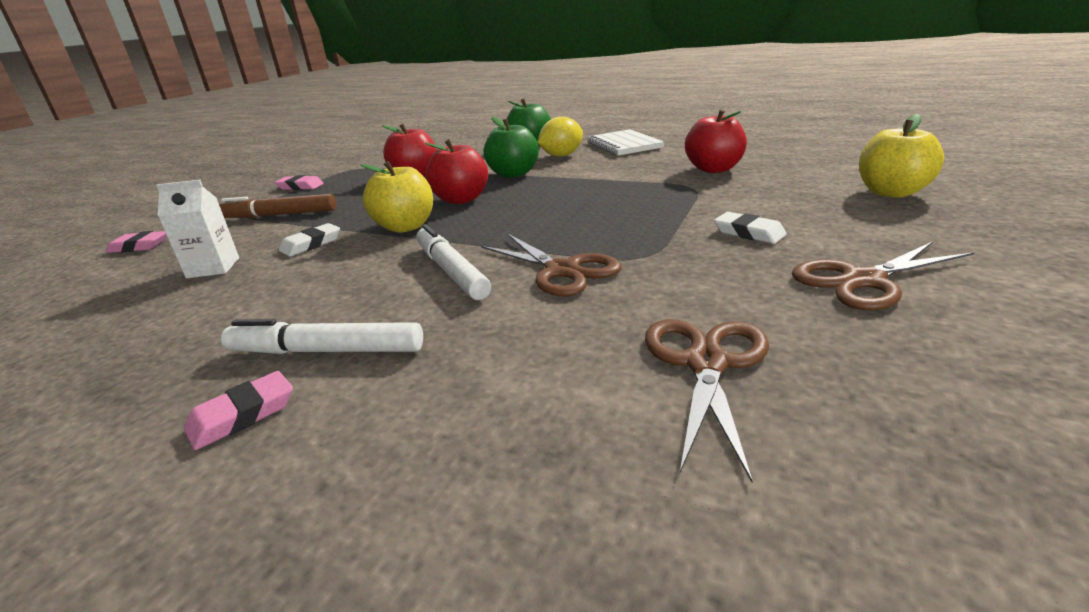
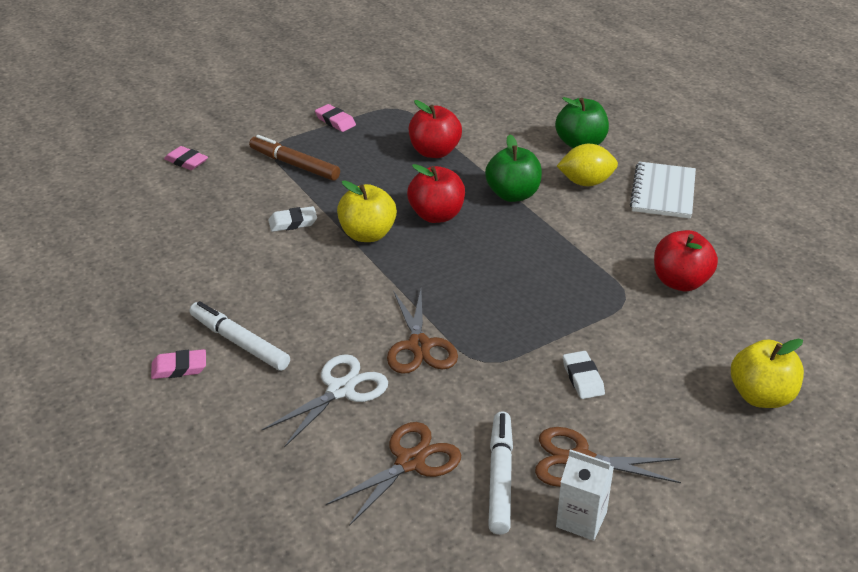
camera: 30 degrees right, 10 degrees up
white carton [156,180,239,278] -> white carton moved to [556,449,614,541]
white marker [416,224,491,300] -> white marker moved to [488,411,513,535]
none -> white scissors [262,354,388,448]

